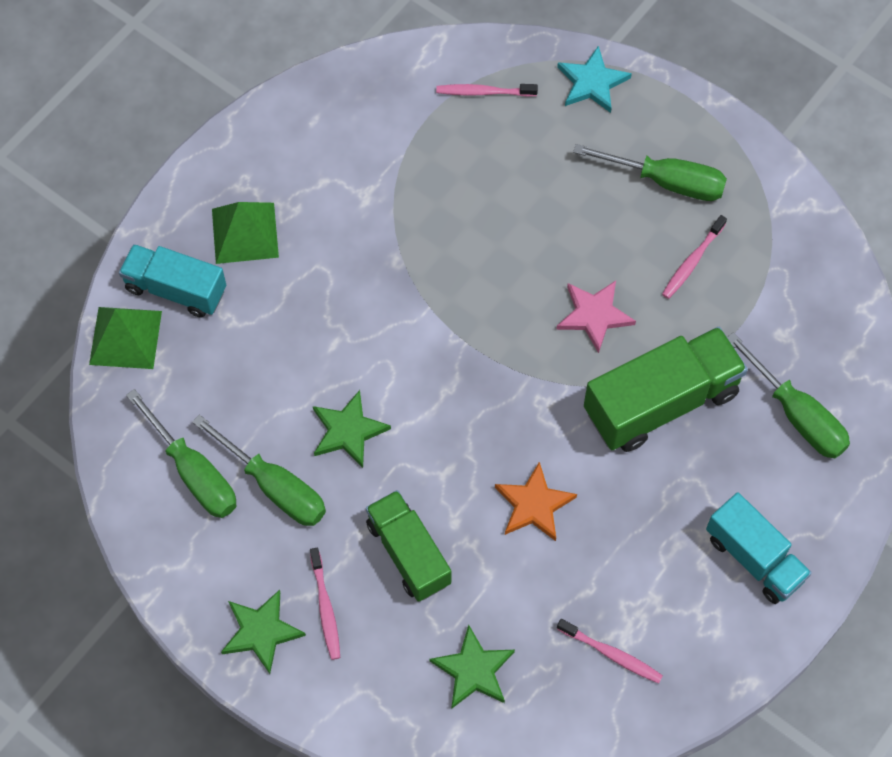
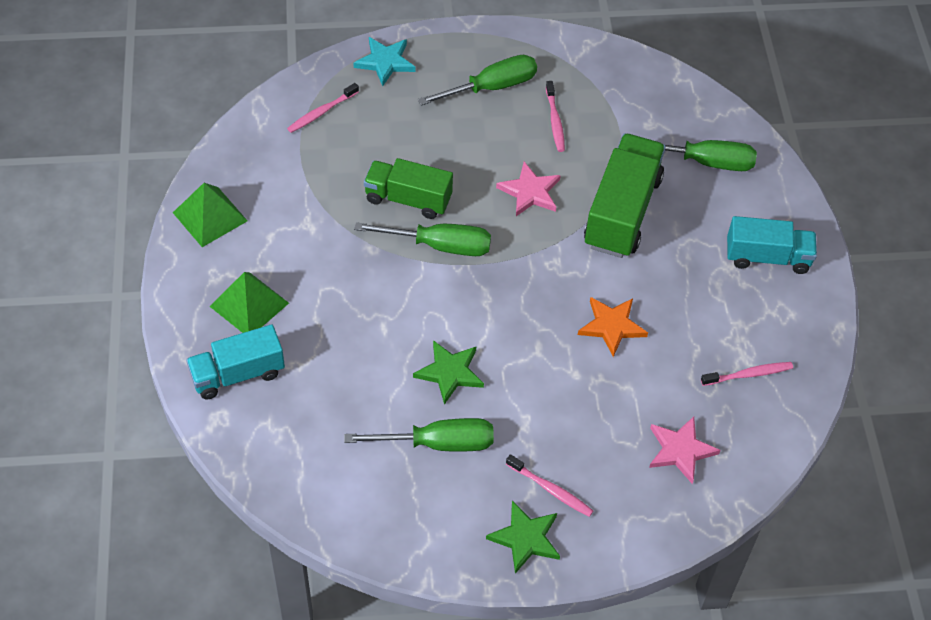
camera: 45 degrees left, 10 degrees down
green pyramid [89,307,162,369] -> green pyramid moved to [173,183,247,247]
green screwdriver [126,389,236,518] -> green screwdriver moved to [354,222,491,256]
green truck [366,490,451,602] -> green truck moved to [364,158,453,219]
green star [430,625,515,708] -> pink star [649,417,721,484]

